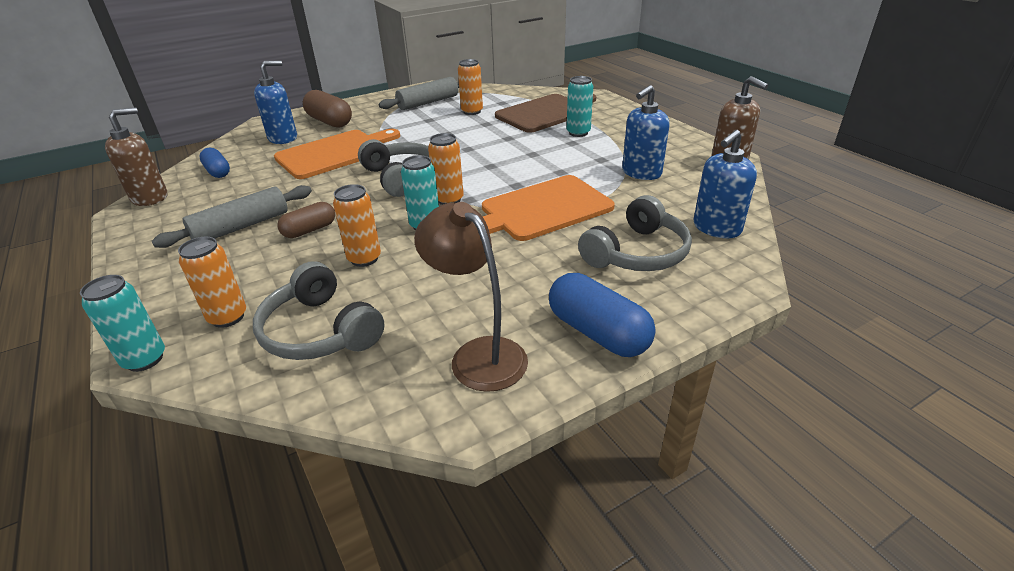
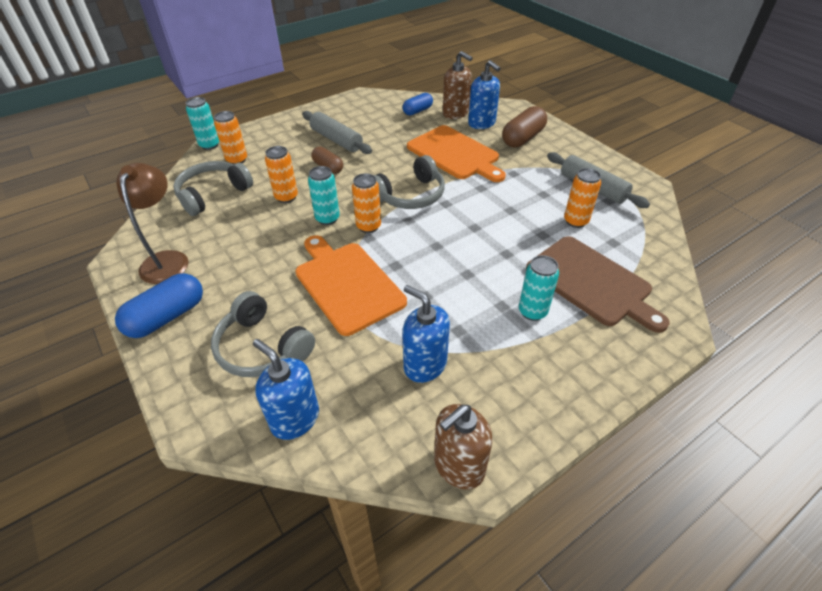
camera: 85 degrees right, 10 degrees up
brown soap dispenser [105,107,167,206] -> brown soap dispenser moved to [443,51,473,119]
brown lamp [414,202,528,392] -> brown lamp turned 45 degrees counterclockwise [117,163,189,284]

